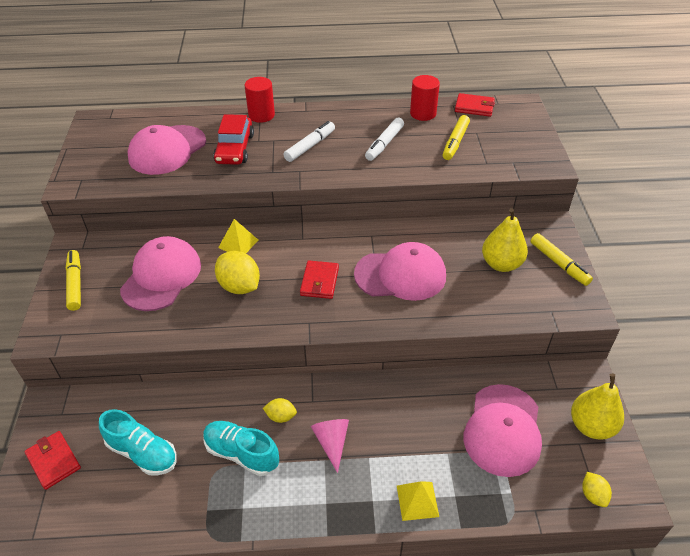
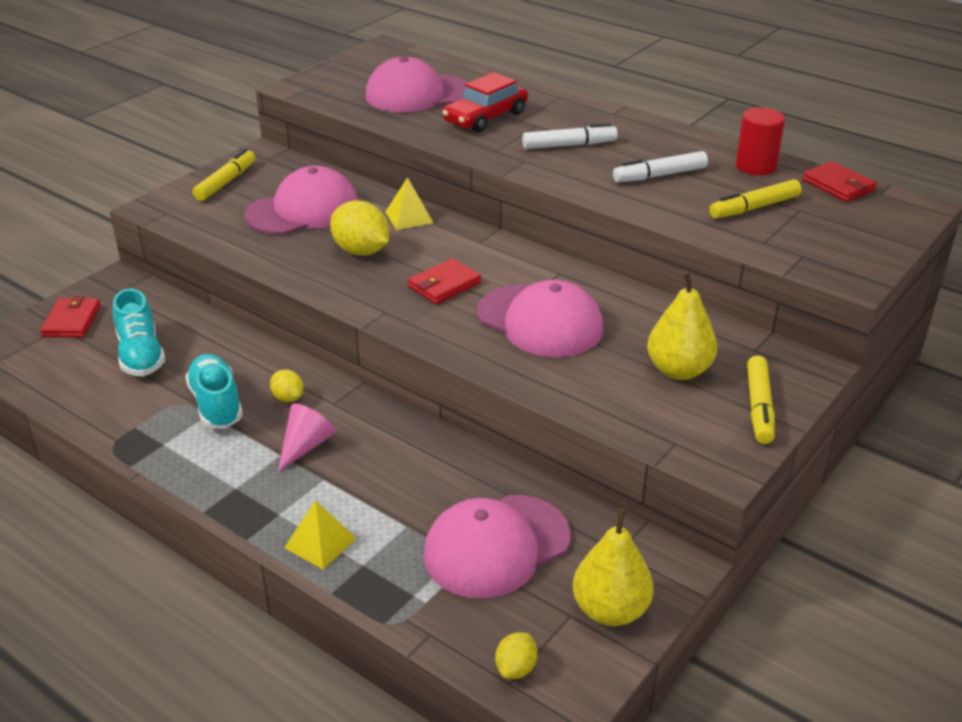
camera: 40 degrees right, 10 degrees down
yellow lemon [215,251,260,294] -> yellow lemon turned 45 degrees counterclockwise [330,201,389,255]
red cylinder [244,77,275,123] -> none

